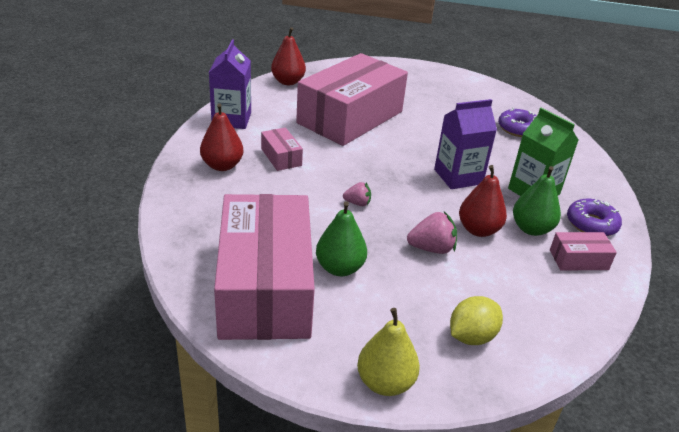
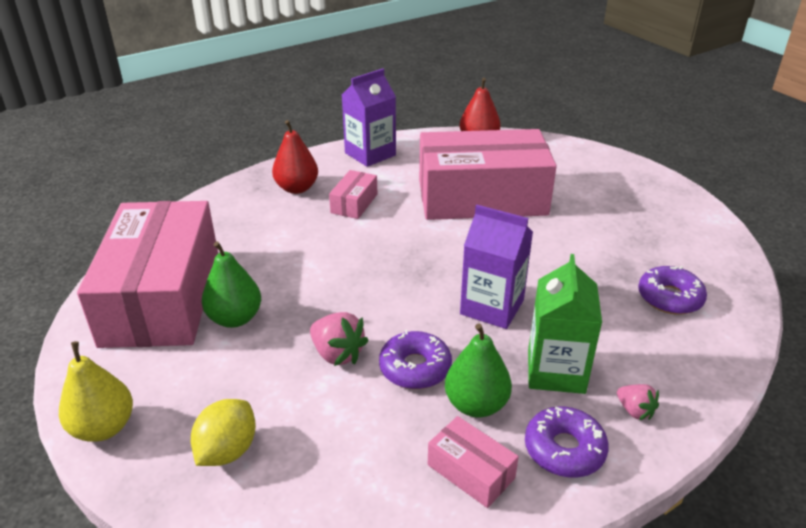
camera: 50 degrees right, 0 degrees up
pink box [214,194,315,340] -> pink box turned 45 degrees counterclockwise [77,201,218,348]
pink strawberry [343,182,371,206] -> pink strawberry moved to [617,384,659,420]
yellow lemon [450,296,503,345] -> yellow lemon turned 75 degrees counterclockwise [191,399,256,466]
red pear [459,165,507,237] -> purple donut [379,330,452,389]

